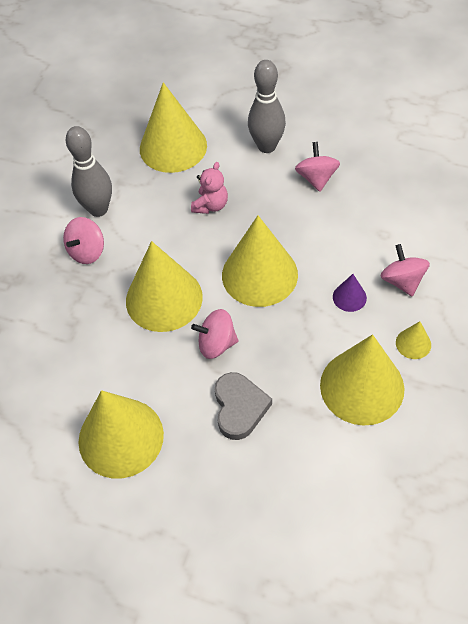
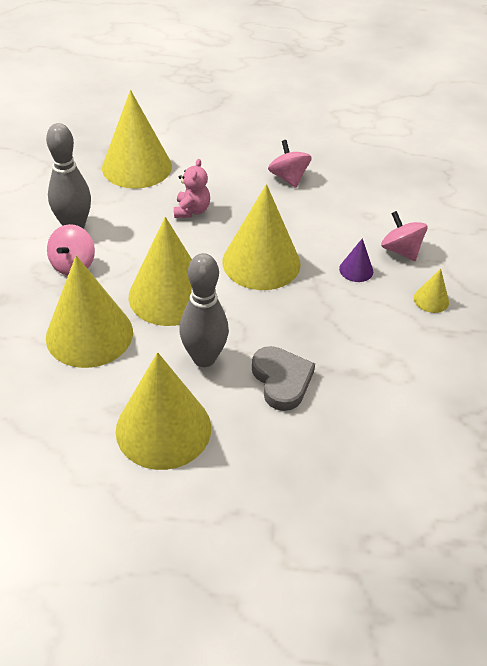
camera: 20 degrees left, 10 degrees down
pink spinning top [191,309,238,359] -> none
grey bowling pin [248,60,286,153] -> grey bowling pin moved to [179,253,229,367]
yellow cone [320,334,404,426] -> yellow cone moved to [46,256,133,368]

